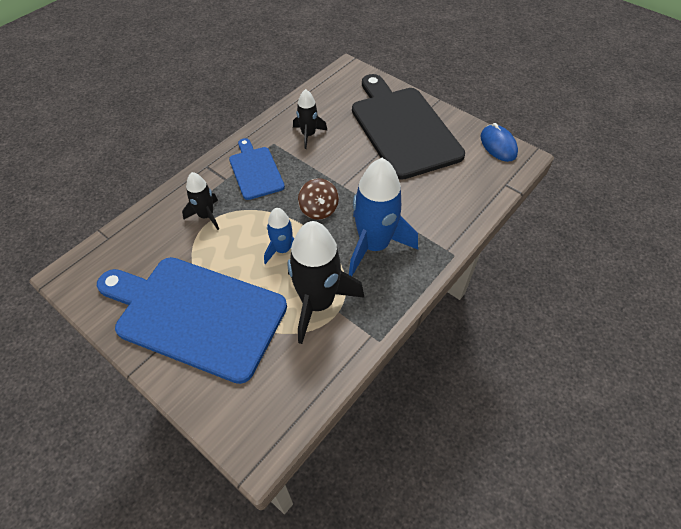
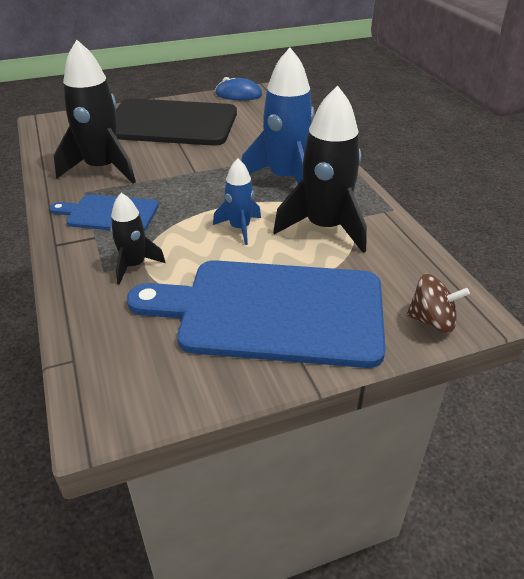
camera: 60 degrees left, 15 degrees down
blue cutting board [97,257,287,384] -> blue cutting board turned 45 degrees clockwise [127,260,386,368]
black rocket [293,89,327,149] -> black rocket [54,40,136,184], size x1.86
brown spinning top [298,178,339,220] -> brown spinning top moved to [406,274,470,333]

